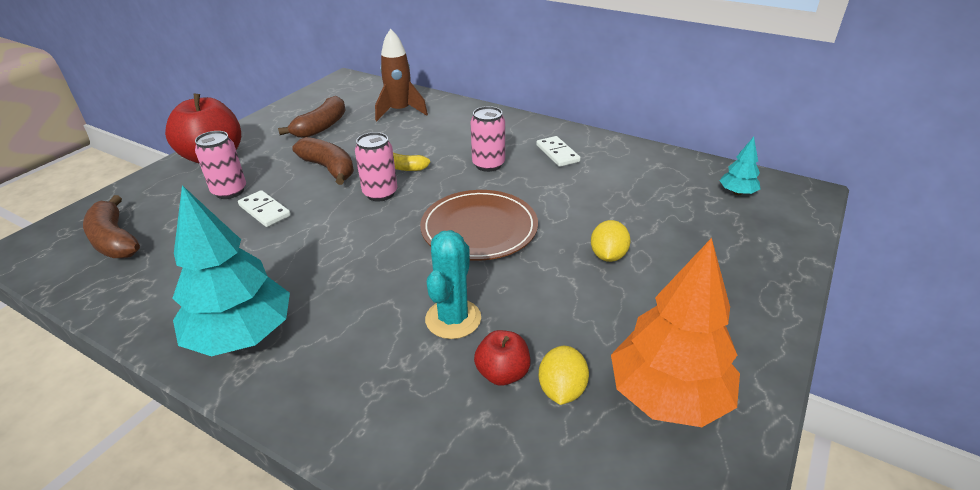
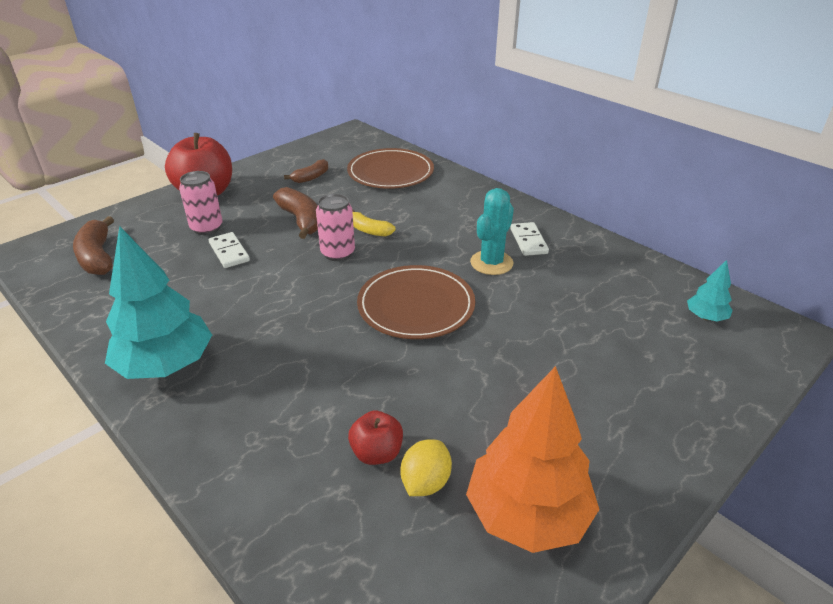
camera: 15 degrees right, 0 degrees up
brown banana [278,96,345,138] -> brown banana [284,159,328,183], size x0.63
brown rocket [375,28,428,121] -> brown plate [347,148,434,189]
turquoise cactus [425,230,481,339] -> turquoise cactus moved to [470,188,514,275]
pink can [471,106,505,172] -> none
yellow lemon [591,220,631,262] -> none

